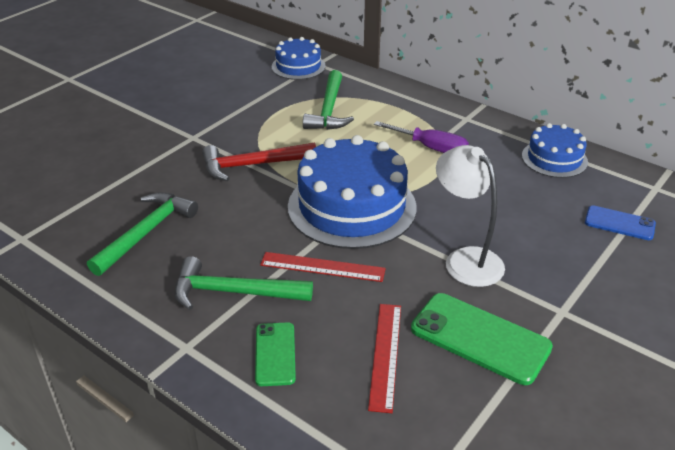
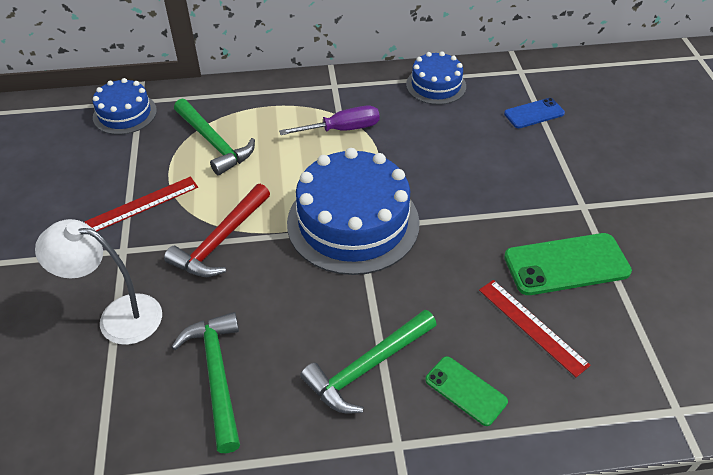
camera: 45 degrees left, 10 degrees up
red ruler [260,252,386,282] -> red ruler moved to [85,177,198,232]
white lamp [436,145,505,287] -> white lamp moved to [35,219,162,345]

